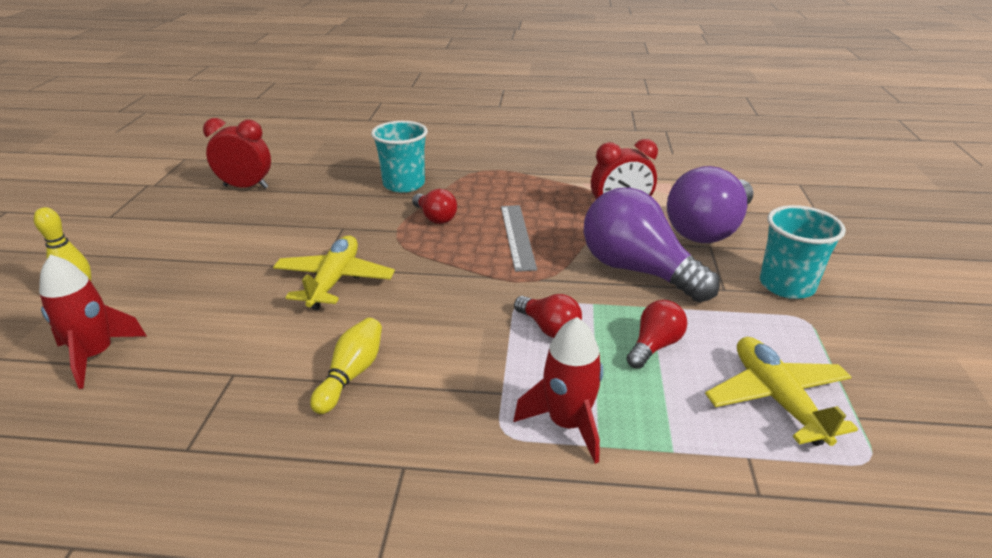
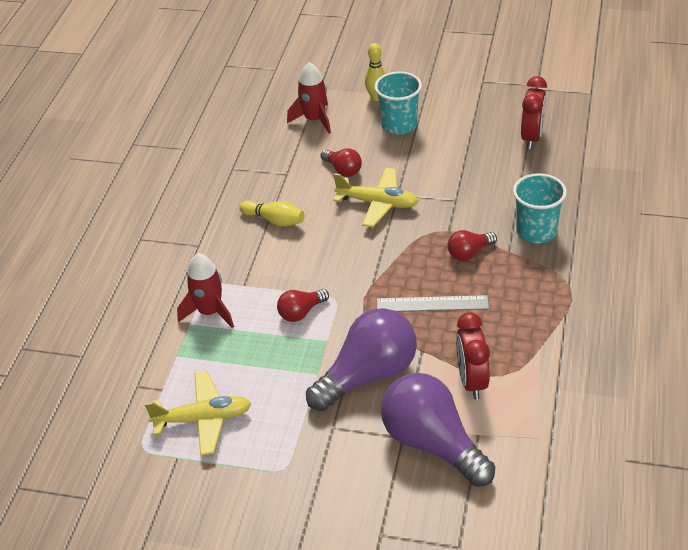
camera: 100 degrees right, 10 degrees up
red light bulb [626,300,687,369] -> red light bulb moved to [320,148,362,177]
turquoise cup [760,205,846,299] -> turquoise cup moved to [374,71,422,134]

